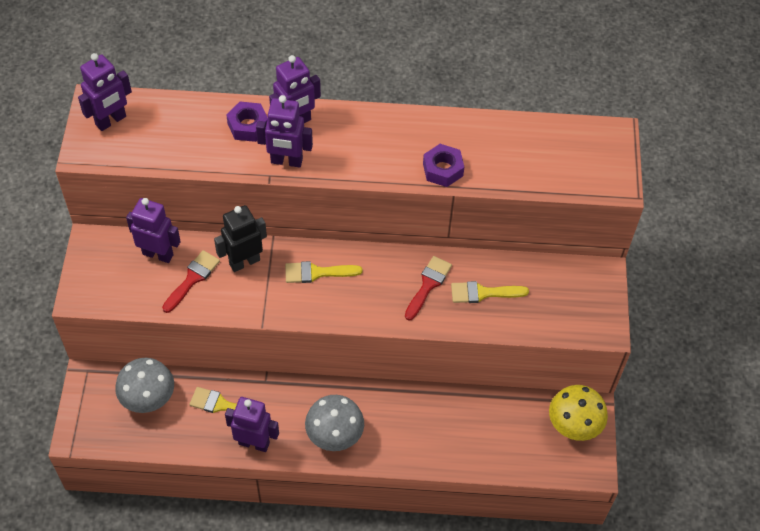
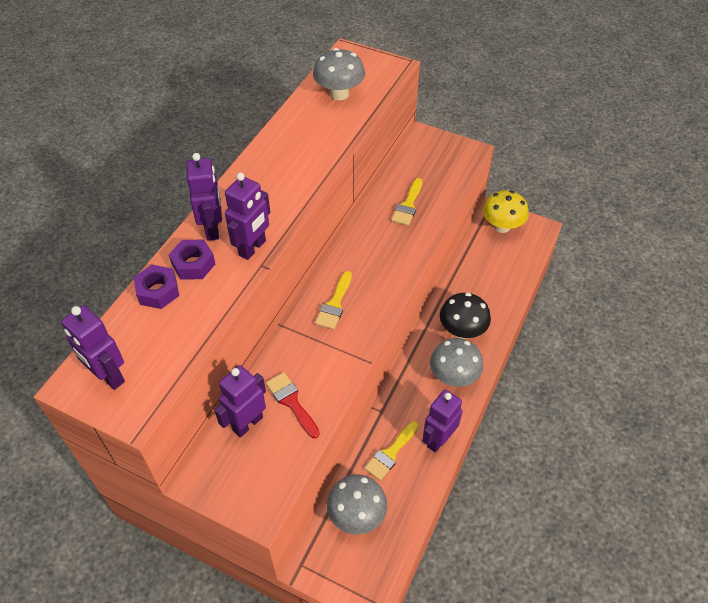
camera: 65 degrees left, 5 degrees down
purple robot [78,53,132,131] -> purple robot turned 150 degrees clockwise [61,305,125,390]
black robot [214,205,267,272] -> none
red brush [405,256,452,320] -> none
purple nut [423,144,464,187] -> purple nut moved to [133,265,179,309]
none -> grey mushroom [313,48,365,100]
none -> black mushroom [440,293,491,339]

